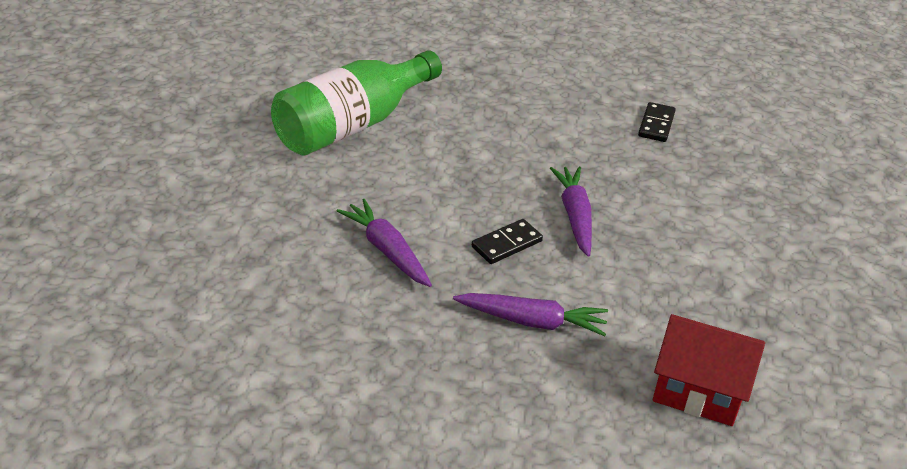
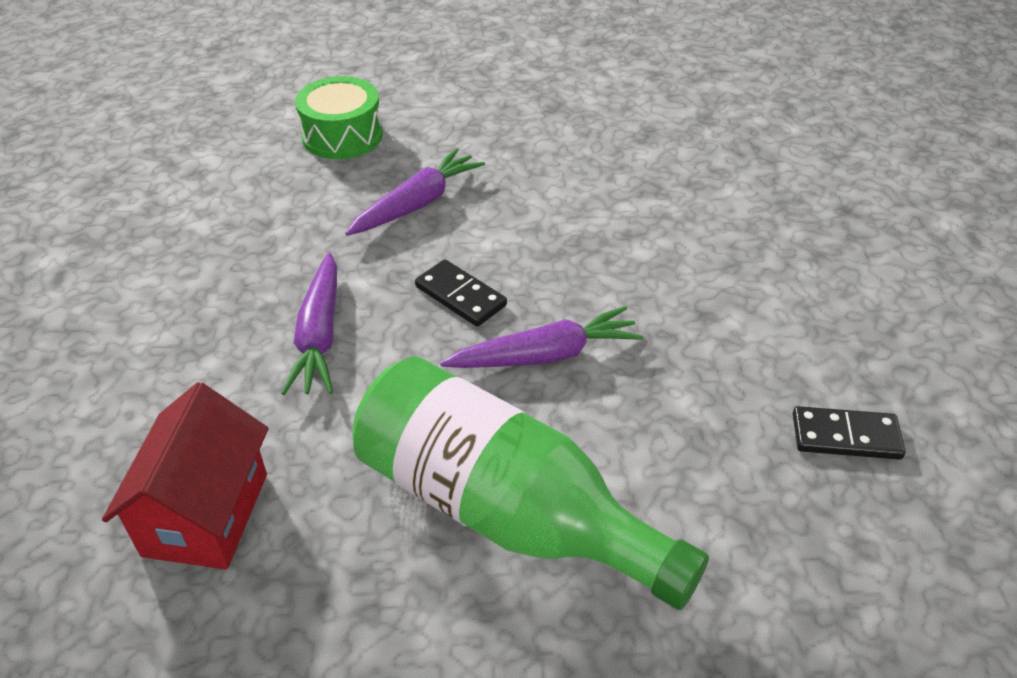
camera: 80 degrees right, 5 degrees up
green bottle [271,50,442,156] -> green bottle moved to [352,356,709,610]
none -> green drum [295,76,383,159]

